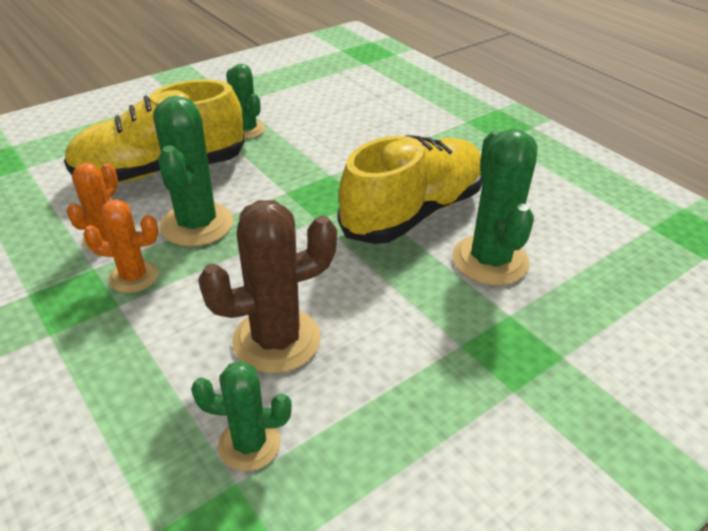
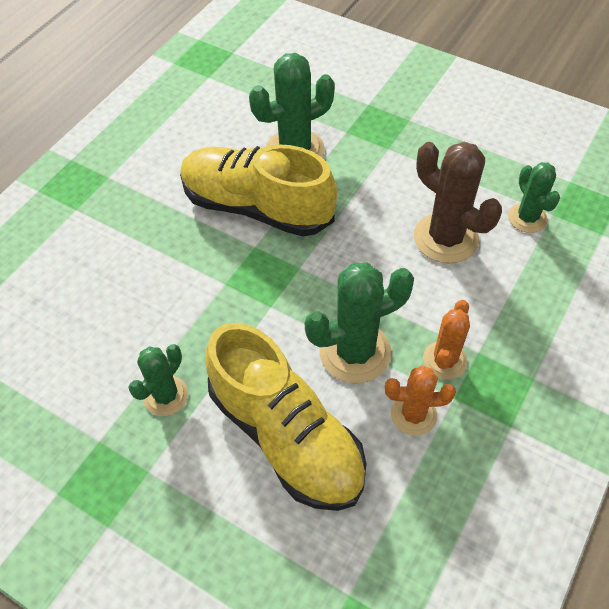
camera: 110 degrees left, 15 degrees up
orange cactus [83,199,159,293] -> orange cactus turned 45 degrees clockwise [423,300,470,379]

